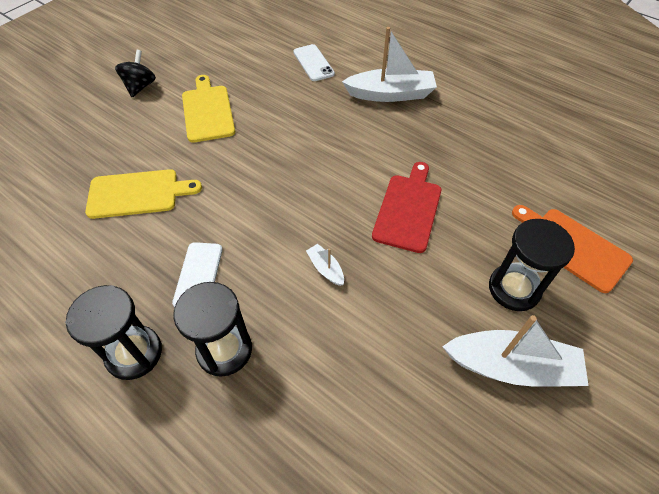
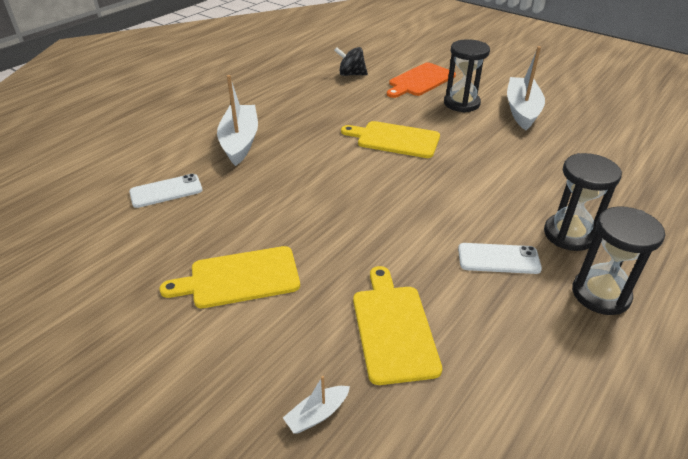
camera: 90 degrees left, 15 degrees down
black spinning top [115,50,156,97] -> black spinning top moved to [334,47,368,76]
white boat [306,244,344,286] -> white boat moved to [283,376,350,433]
red cutting board [372,162,441,253] -> yellow cutting board [341,121,440,158]

